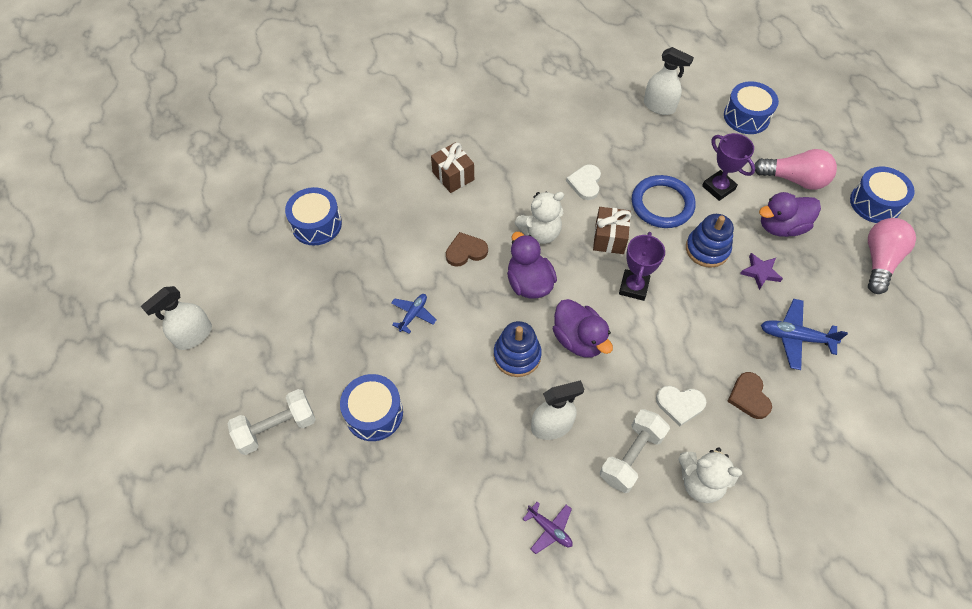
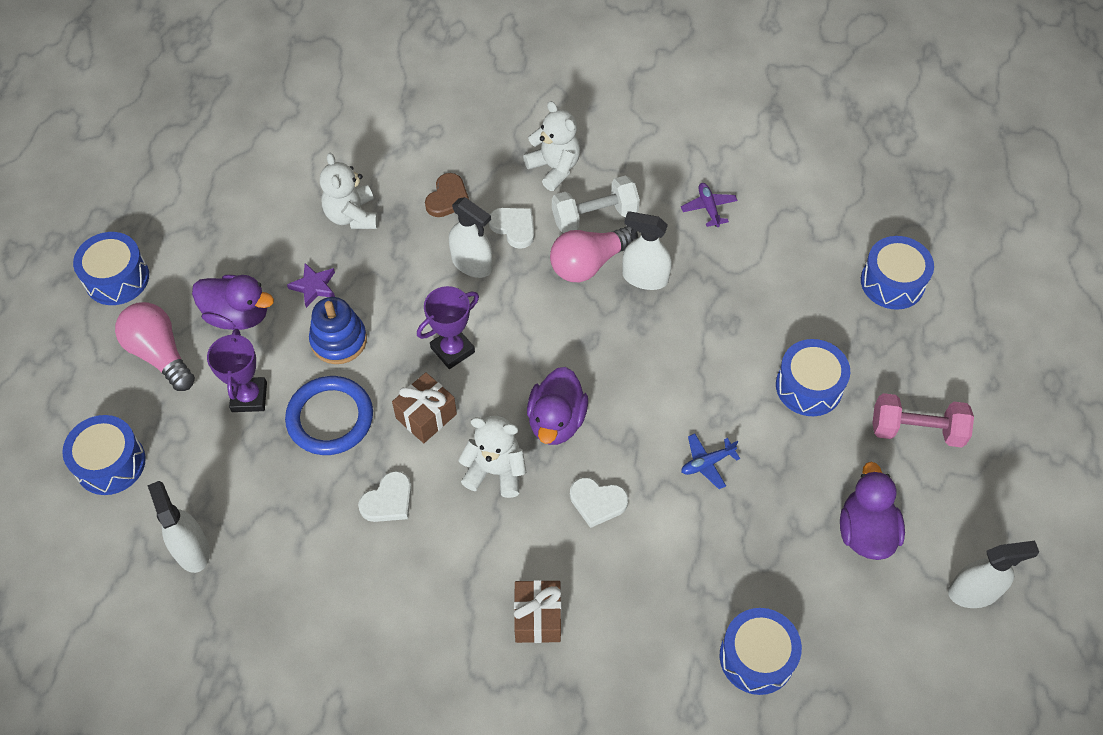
camera: 145 degrees left, 0 degrees up
white dumbbell [228,389,316,455] -> pink dumbbell [872,393,974,448]
brown heart [446,232,488,267] -> white heart [570,477,629,528]
blue stacking toy [493,321,542,377] -> none
purple duck [553,299,613,358] -> purple duck moved to [840,462,905,560]
blue plane [761,299,848,370] -> white teddy bear [320,153,378,229]
pink light bulb [868,218,916,294] -> pink light bulb moved to [550,226,638,282]
none -> white spray bottle [449,197,493,278]
none -> blue drum [861,236,934,310]

